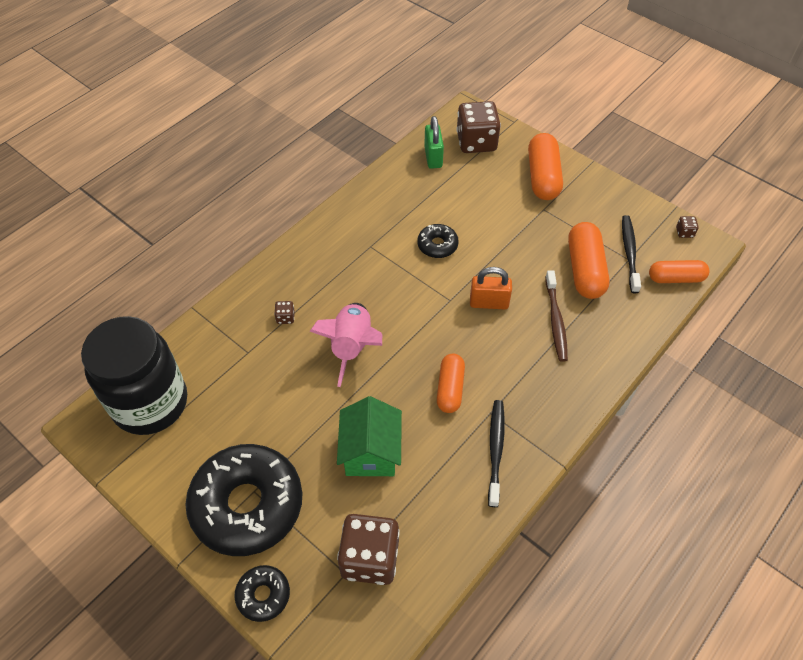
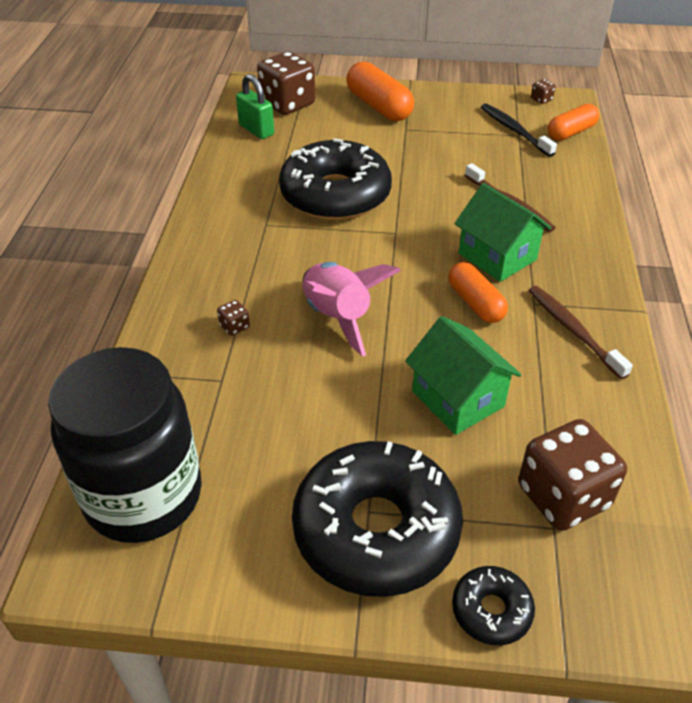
camera: 35 degrees left, 10 degrees down
black donut [417,224,459,258] -> black donut [279,138,392,220], size x2.22
orange padlock [470,267,512,310] -> none
black toothbrush [488,400,505,507] -> brown toothbrush [529,286,633,379]
orange capsule [568,222,609,299] -> none
none -> green house [454,183,551,282]

